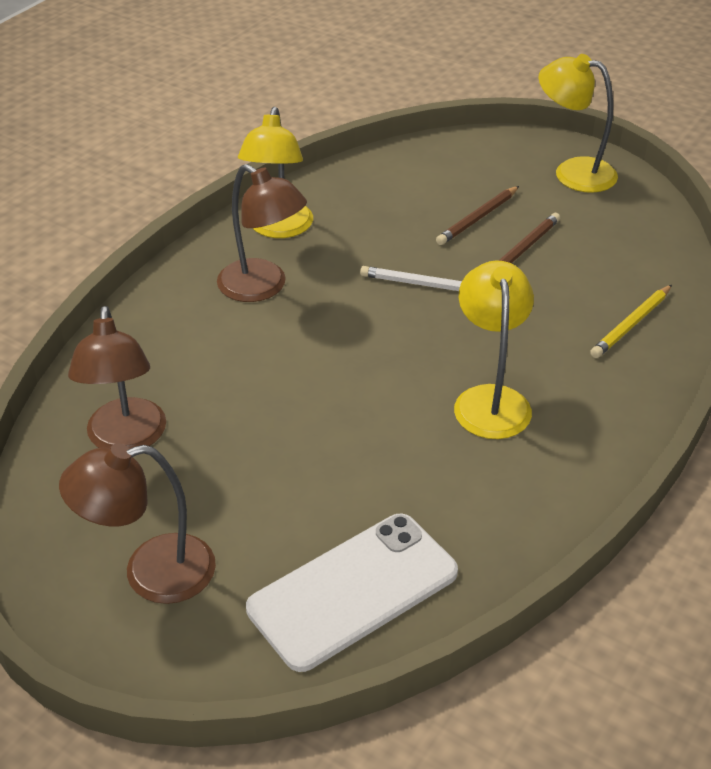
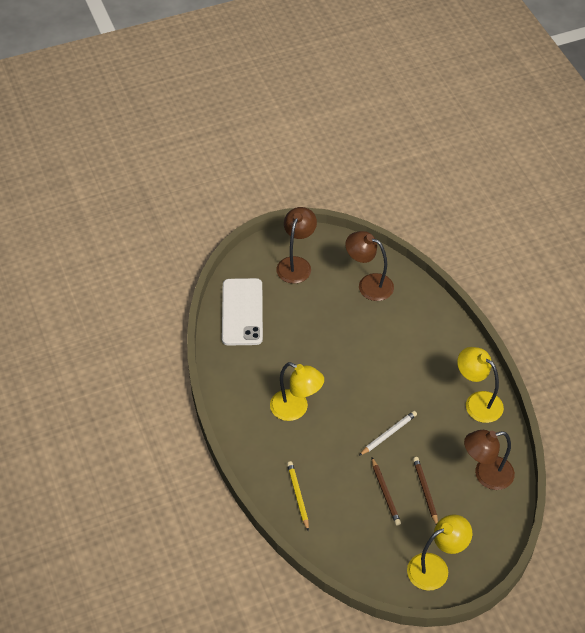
camera: 125 degrees right, 10 degrees up
brown lamp [217,164,307,302] -> brown lamp moved to [464,430,515,490]

